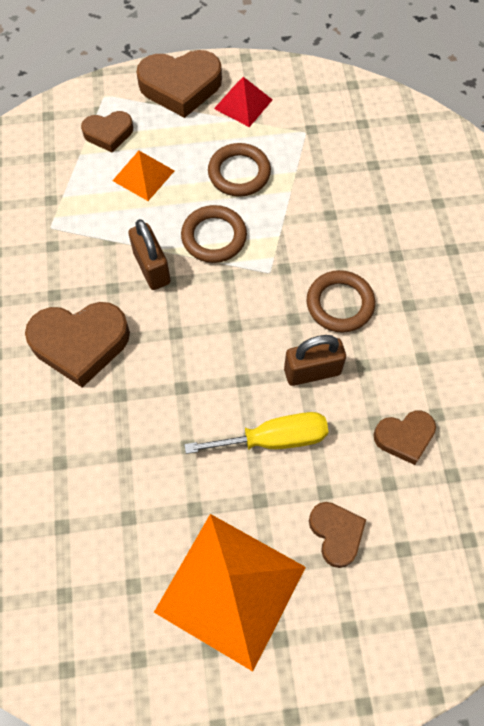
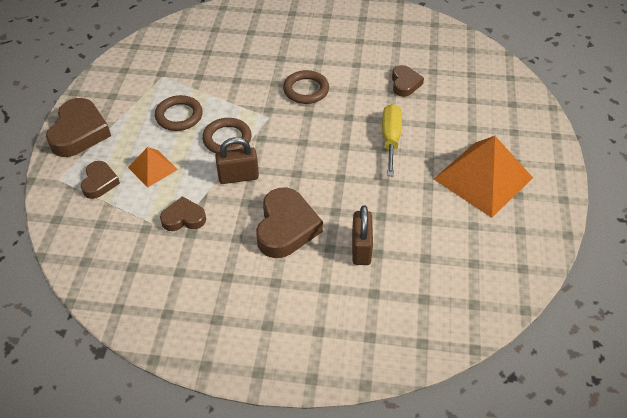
camera: 75 degrees left, 15 degrees down
red pyramid [214,77,273,127] -> none
brown padlock [284,335,346,386] -> brown padlock moved to [352,205,373,265]
brown heart [309,502,366,568] -> brown heart moved to [160,196,206,231]

